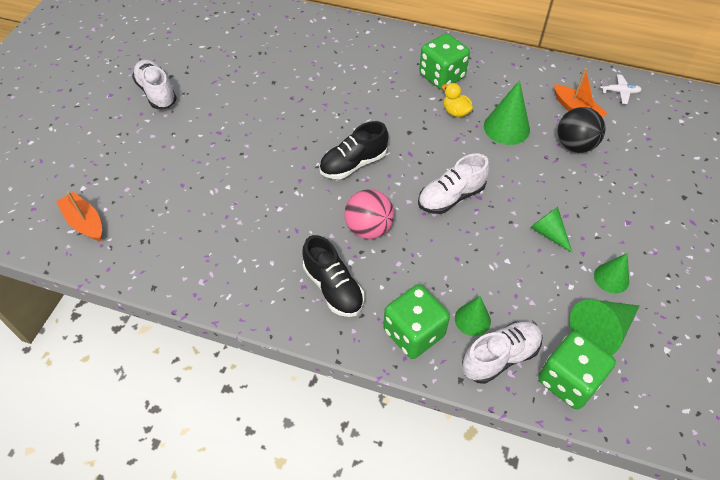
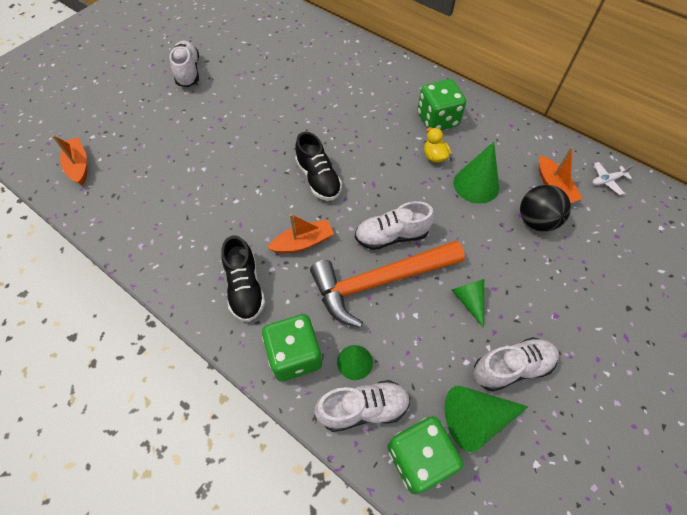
camera: 20 degrees right, 5 degrees up
black shoe [319,121,388,179] -> black shoe turned 105 degrees counterclockwise [295,132,342,201]
pink ball [344,189,394,239] -> orange boat [267,214,334,253]
green cone [594,253,629,294] -> white shoe [473,337,559,391]
white plane [600,74,642,104] -> white plane turned 135 degrees clockwise [592,162,633,195]
none -> orange hammer [310,240,465,328]

